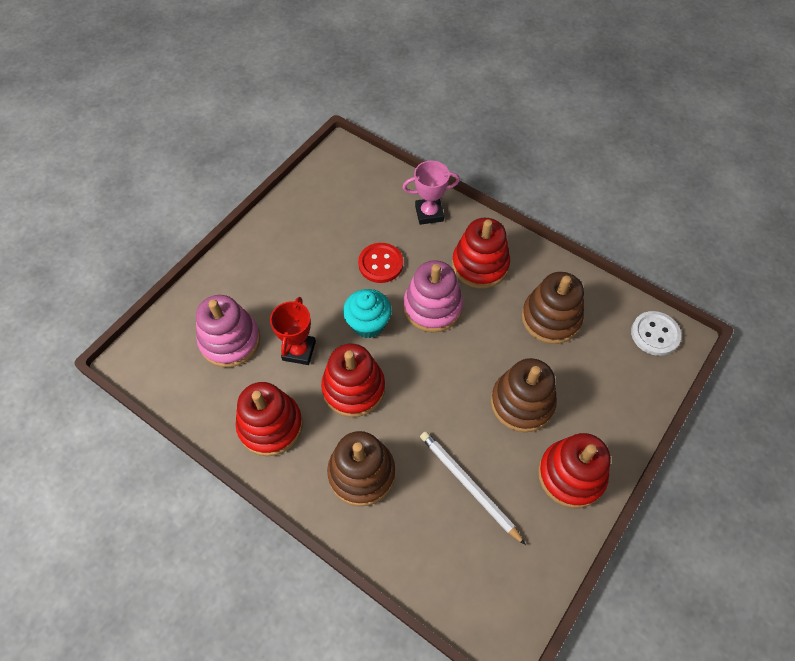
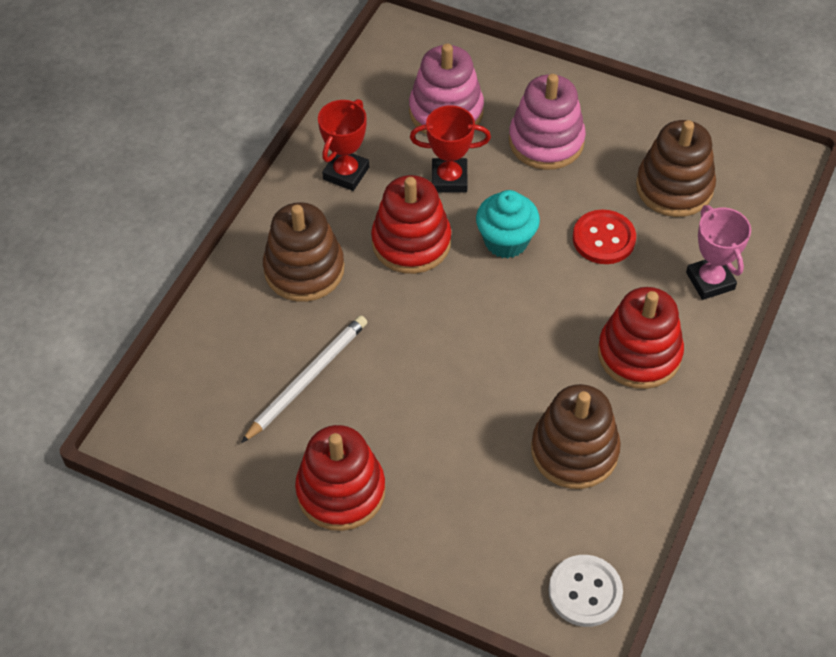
camera: 80 degrees right, 5 degrees down
red stacking toy [236,382,303,456] -> red trophy [318,99,369,191]
pink stacking toy [403,260,463,333] -> pink stacking toy moved to [509,74,586,170]
brown stacking toy [491,358,557,432] -> brown stacking toy moved to [636,120,716,217]

